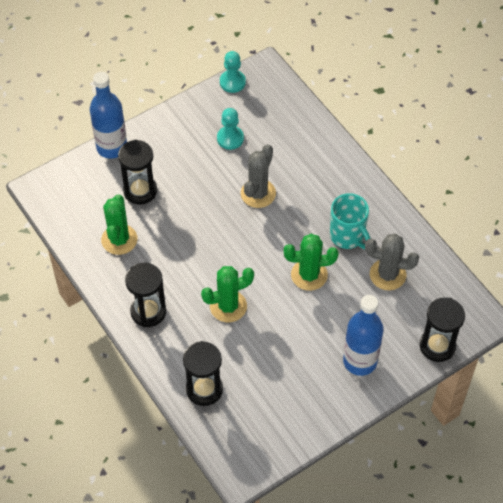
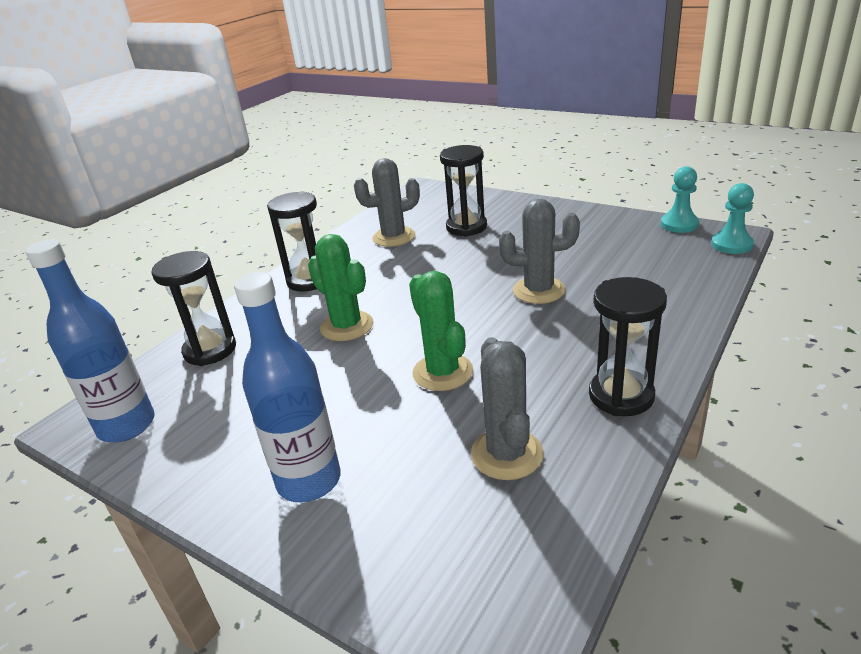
camera: 70 degrees right, 25 degrees down
blue bottle [90,72,127,159] -> blue bottle moved to [25,239,155,442]
green cactus [101,194,137,255] -> grey cactus [354,158,420,247]
turquoise pawn [217,108,244,150] -> turquoise pawn moved to [711,183,754,254]
turquoise mug [330,193,371,249] -> none
black hourglass [420,297,465,362] -> black hourglass moved to [589,277,667,416]

